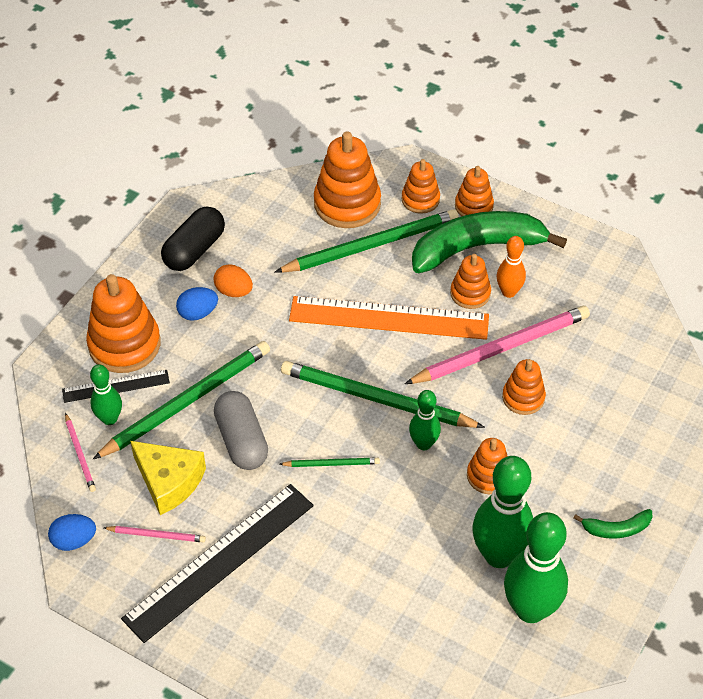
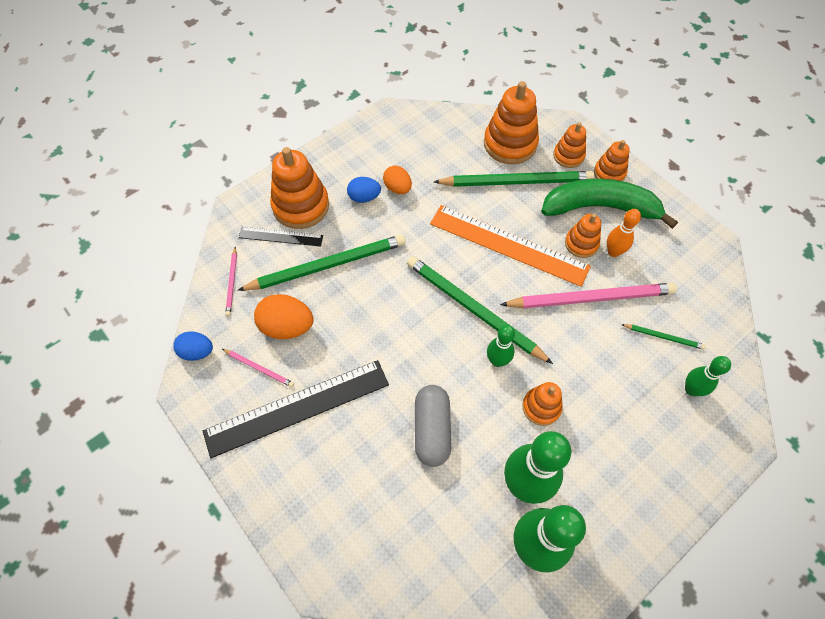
camera: 20 degrees right, 10 degrees up
green bowling pin [90,364,122,425] -> green bowling pin moved to [685,356,731,396]
yellow cheese [130,441,206,515] -> orange egg [254,294,314,339]
black capsule [161,207,225,271] -> none
grey capsule [214,391,268,470] -> grey capsule moved to [415,385,451,467]
green pencil [280,458,380,467] -> green pencil moved to [621,324,706,350]
orange stacking toy [502,359,546,415] -> none
green banana [574,509,653,539] -> none

